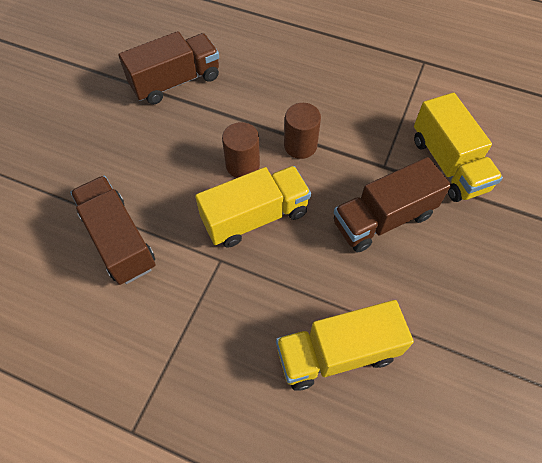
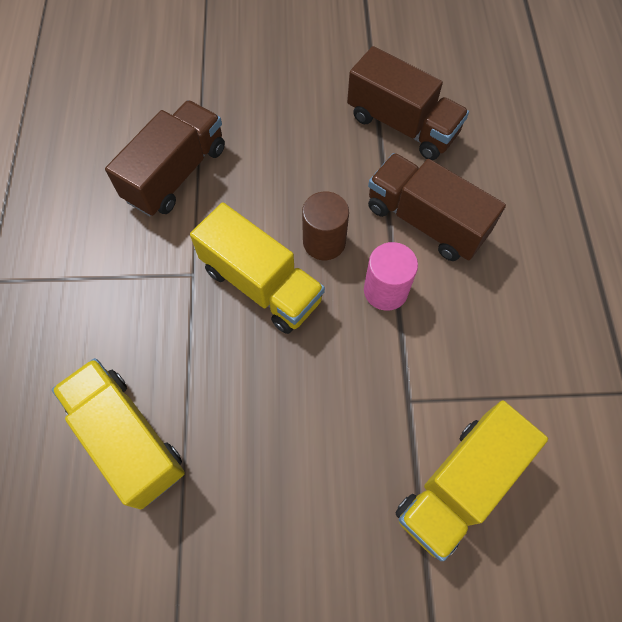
camera: 65 degrees right, 5 degrees up
brown cylinder [284,103,321,159] -> pink cylinder [364,242,418,311]
brown truck [334,157,451,253] -> brown truck moved to [368,153,506,261]

